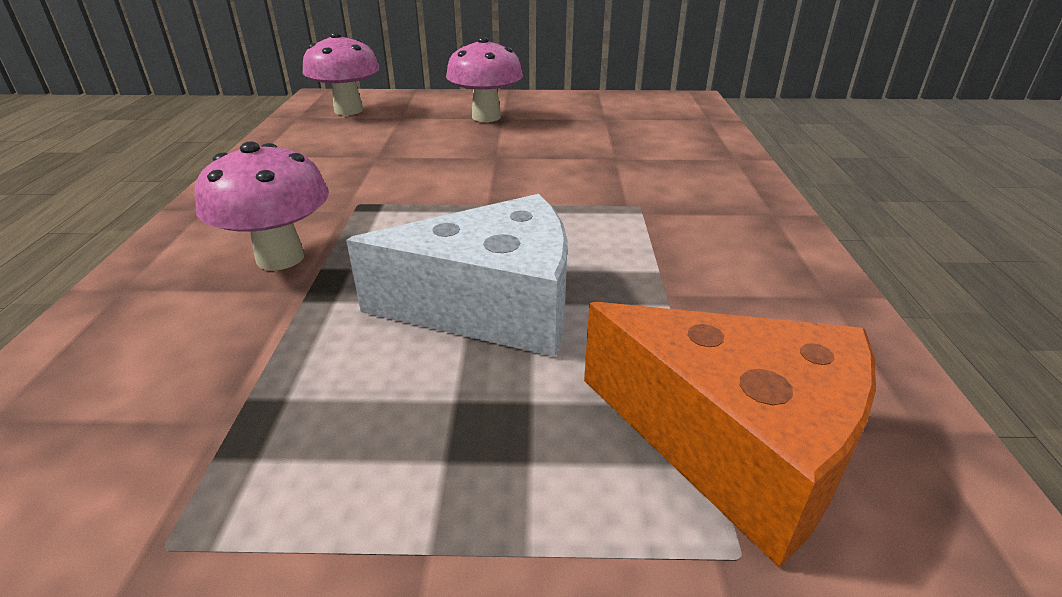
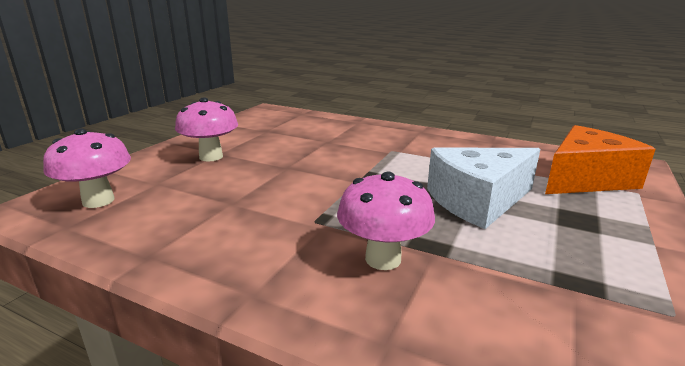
camera: 65 degrees left, 10 degrees down
white cheese [346,194,568,357] -> white cheese turned 135 degrees counterclockwise [427,148,540,229]

